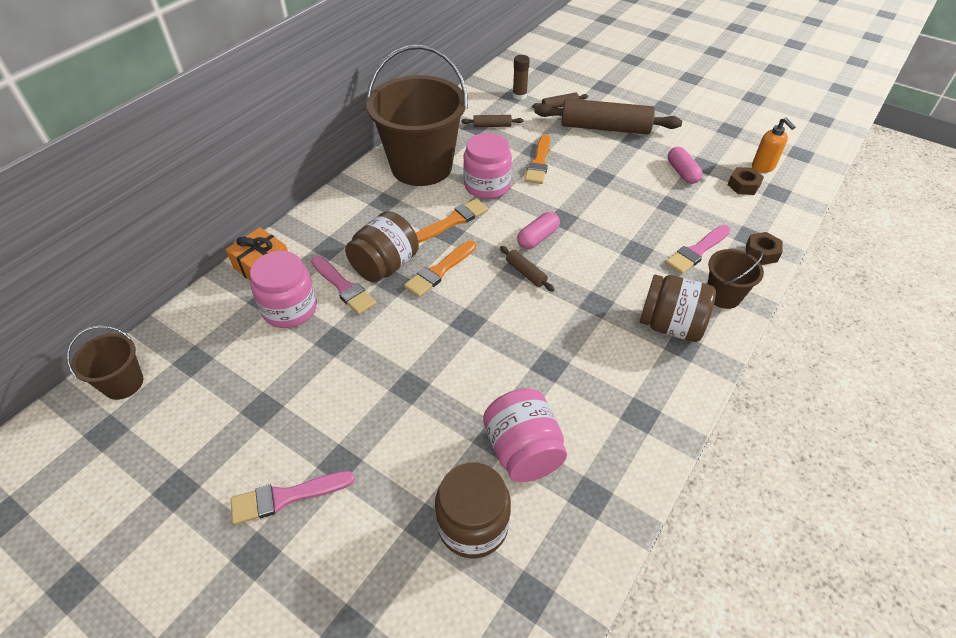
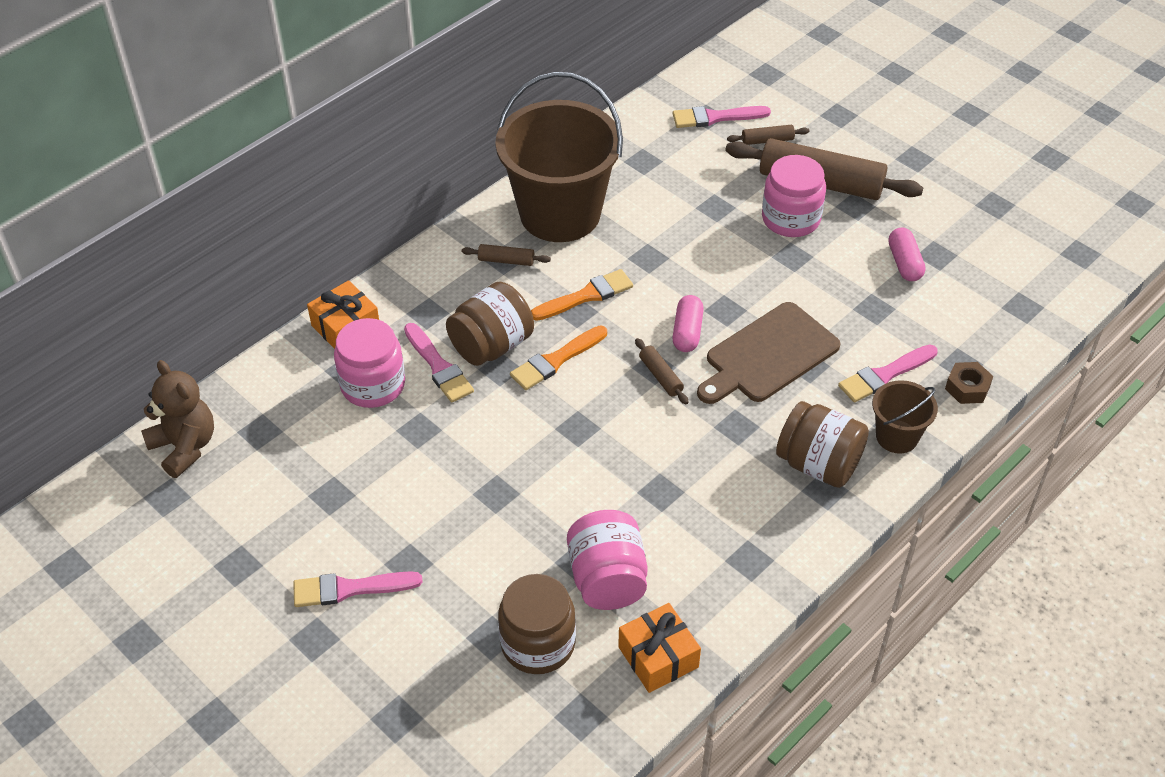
camera: 10 degrees right, 0 degrees up
brown bucket [67,325,143,400] -> brown teddy bear [141,360,214,478]
brown rolling pin [461,115,523,127] -> brown rolling pin moved to [462,244,551,266]
pink jar [463,133,512,199] -> pink jar moved to [762,155,826,237]
brown glue stick [513,55,530,100] -> pink brush [673,106,771,128]
pink capsule [517,212,560,249] -> pink capsule turned 45 degrees counterclockwise [672,295,704,352]
orange brush [525,135,550,184] -> none
brown nut [727,167,764,195] -> none
orange soap dispenser [752,117,796,173] -> none
none -> orange gift [618,603,701,693]
none -> brown cutting board [697,302,841,404]

